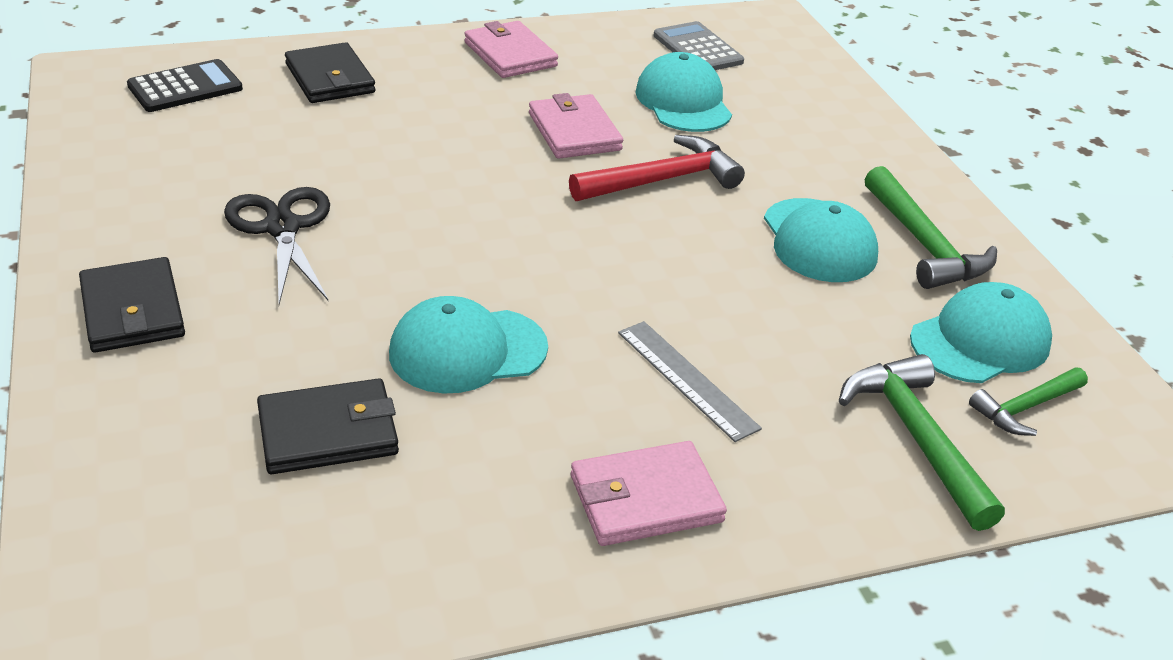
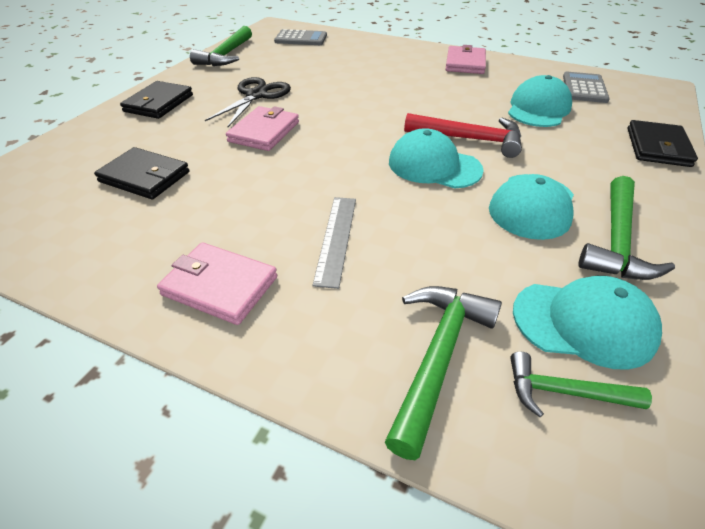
camera: 45 degrees right, 5 degrees up
black calculator [127,59,243,112] -> grey calculator [274,29,327,45]
black wallet [285,42,375,103] -> black wallet moved to [627,120,698,167]
turquoise cap [389,296,548,393] -> turquoise cap moved to [389,128,484,188]
pink wallet [529,93,623,159] -> pink wallet moved to [226,106,299,151]
none -> green hammer [190,26,252,66]

